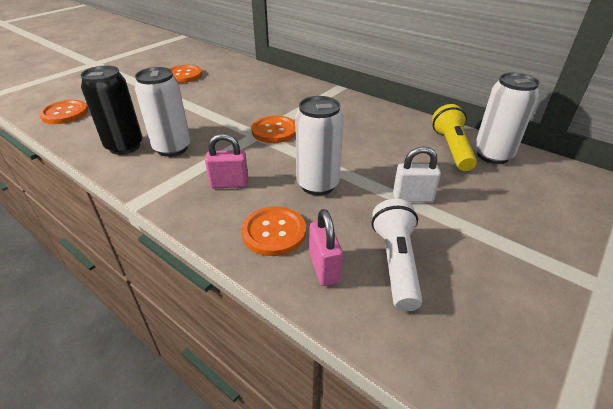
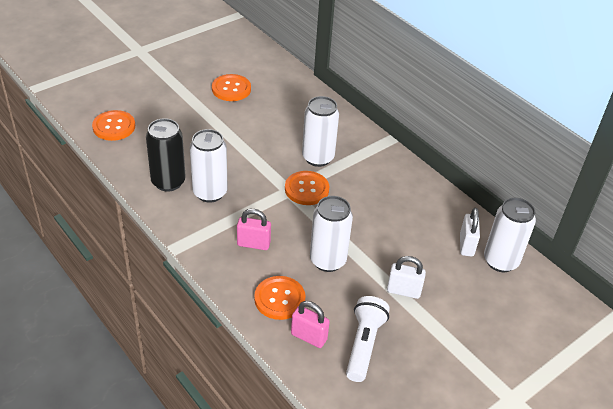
camera: 10 degrees right, 5 degrees up
pink padlock [309,209,343,286] -> pink padlock turned 60 degrees counterclockwise [291,301,330,348]
yellow flashlight [432,104,477,171] -> white padlock [460,208,480,257]
none -> white can [302,96,339,167]

